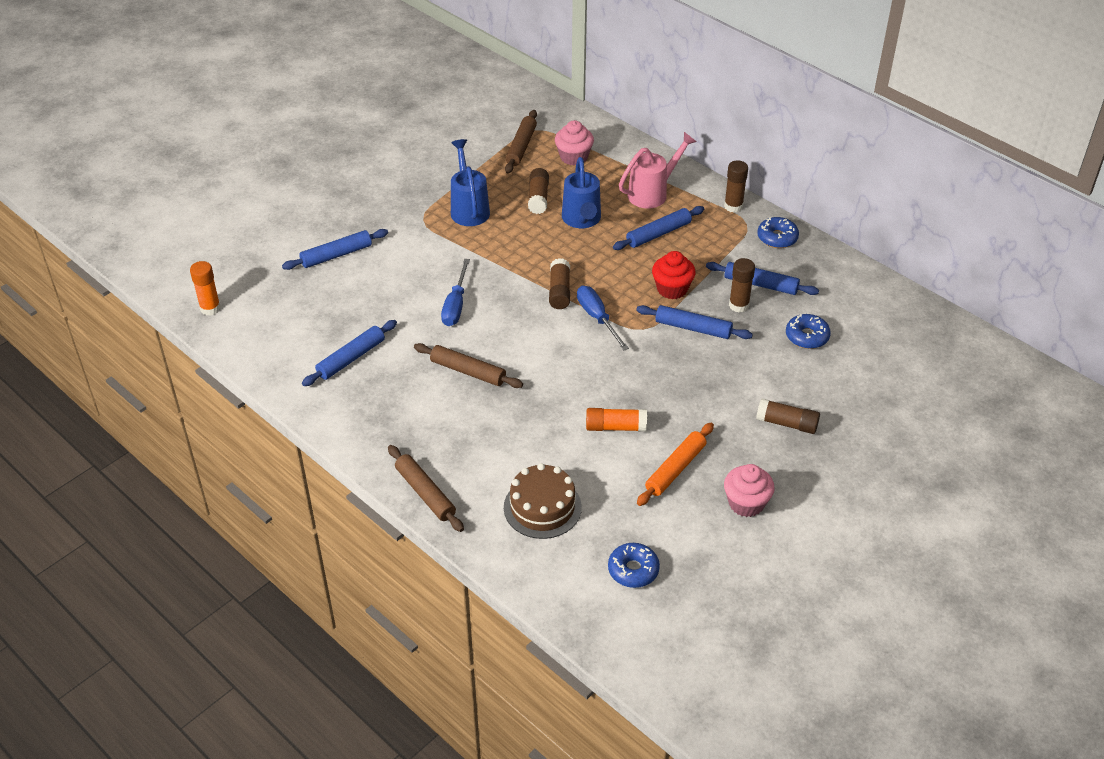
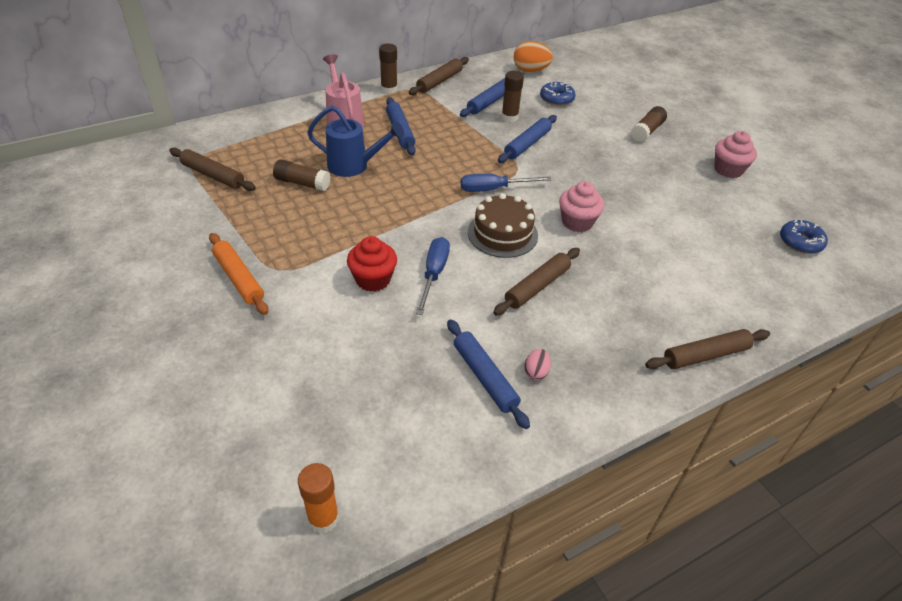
camera: 75 degrees left, 0 degrees up
blue rolling pin [282,229,388,270] -> none
blue screwdriver [441,259,470,326] -> blue screwdriver turned 105 degrees counterclockwise [416,237,450,315]
blue watering can [451,139,490,226] -> none
brown cake [504,463,582,539] -> brown cake moved to [468,193,538,258]
brown glue stick [549,258,570,309] -> none
pink cupcake [555,120,594,166] -> pink cupcake moved to [559,181,604,232]
orange glue stick [586,408,647,432] -> none
orange rolling pin [637,423,714,506] -> orange rolling pin moved to [209,233,268,315]
red cupcake [652,251,696,299] -> red cupcake moved to [347,236,397,292]
blue donut [757,217,799,248] -> brown rolling pin [409,57,469,95]
none -> orange egg [514,41,553,72]
none -> pink egg [524,349,551,380]

